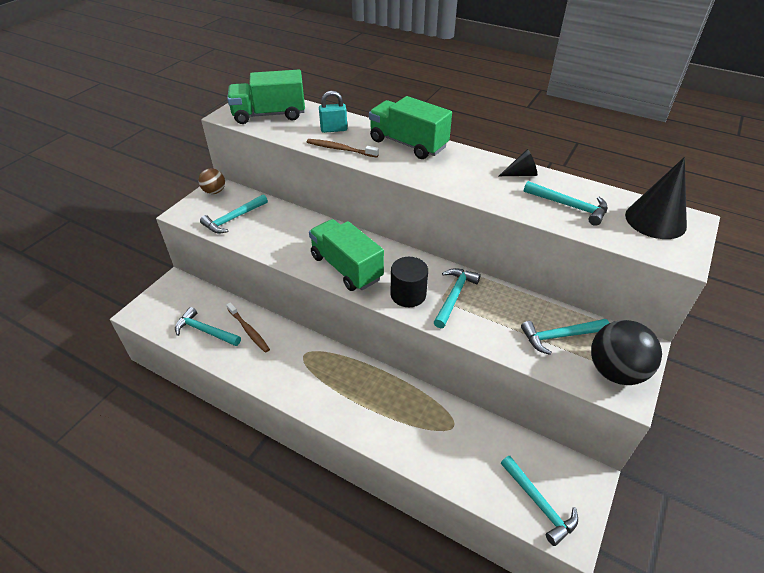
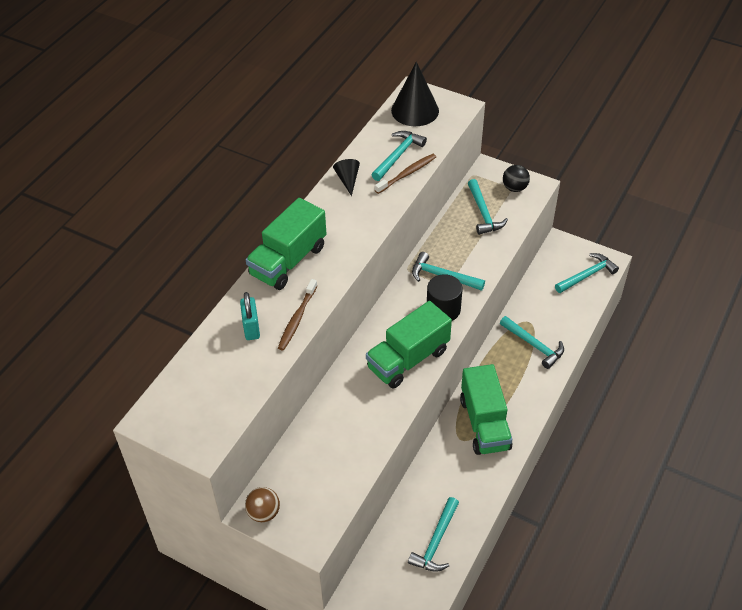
camera: 90 degrees left, 5 degrees up
turquoise hammer [200,194,268,233] -> turquoise hammer moved to [500,316,564,369]
green truck [227,70,305,124] -> green truck moved to [460,364,512,455]
brown toothbrush [227,302,270,353] -> brown toothbrush moved to [375,154,436,194]
black ball [591,320,662,385] -> black ball [503,165,530,192], size x0.56

